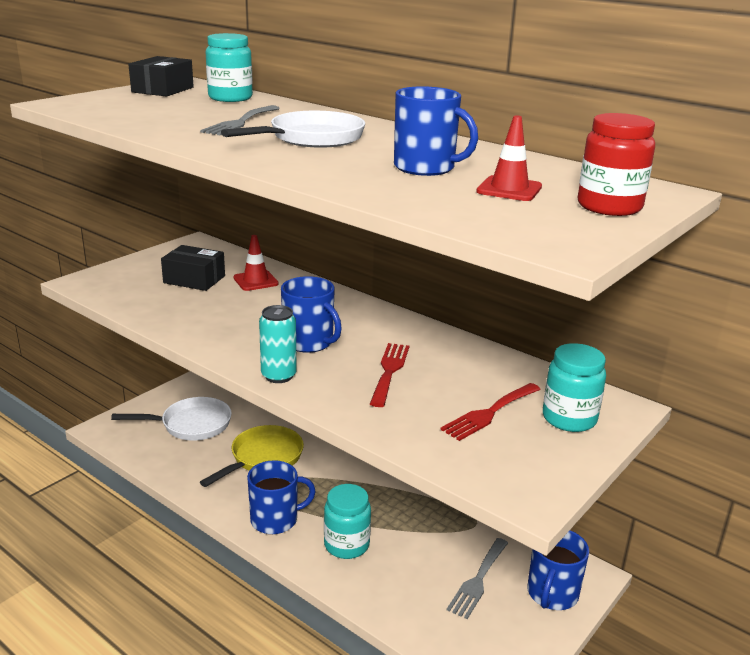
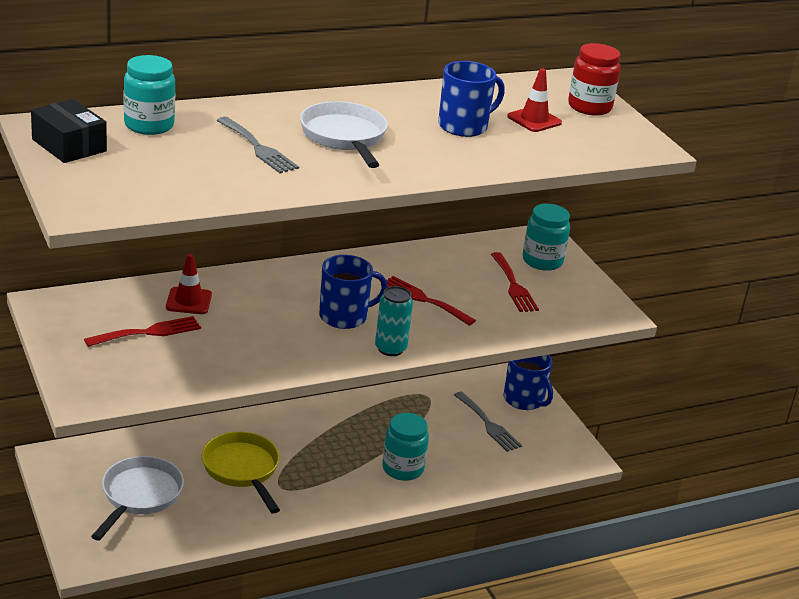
camera: 65 degrees left, 5 degrees up
black box [161,245,225,291] -> red fork [84,316,201,347]
blue mug [247,460,316,534] -> none

